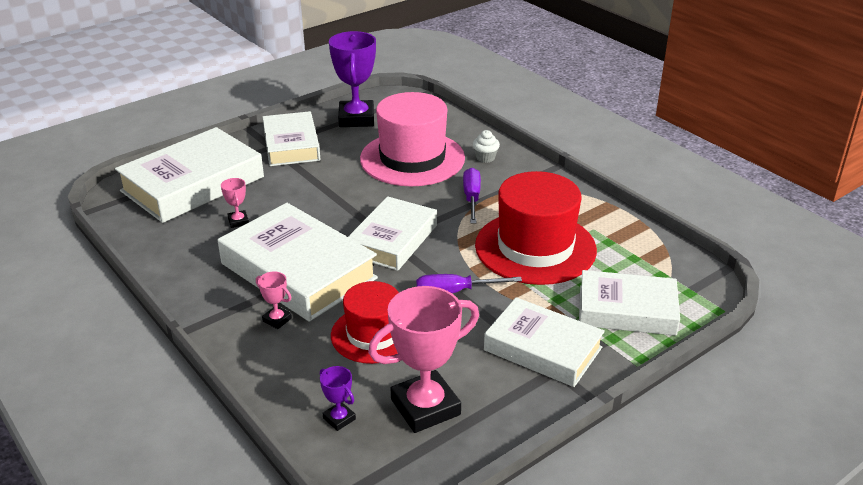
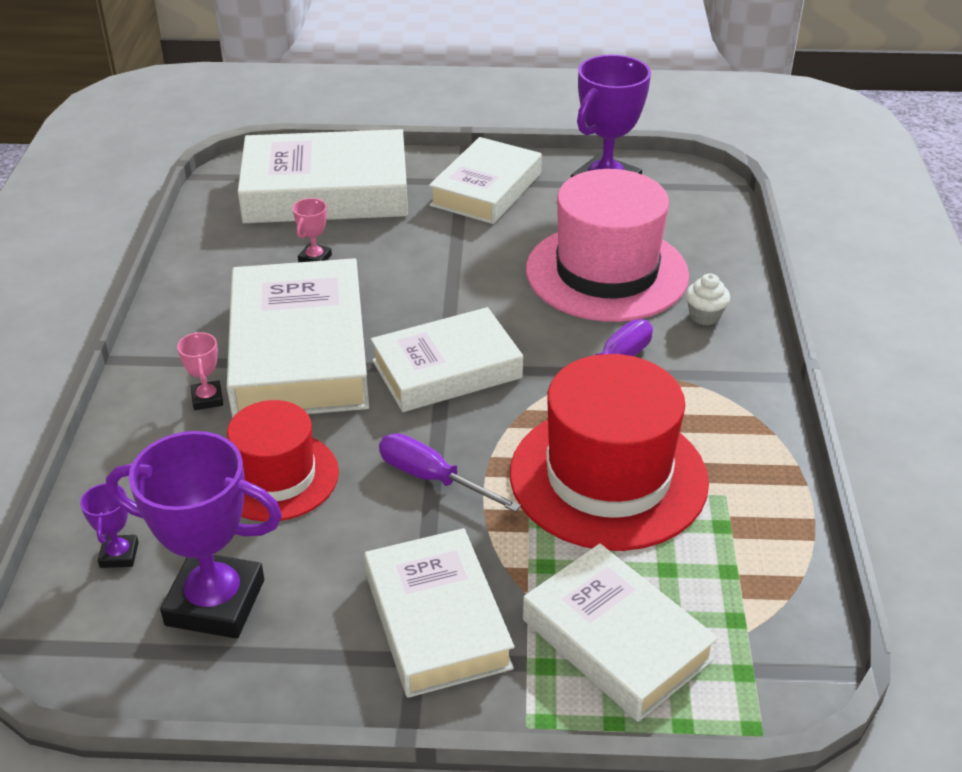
camera: 40 degrees right, 5 degrees up
pink trophy [368,286,479,433] -> purple trophy [106,431,282,638]

